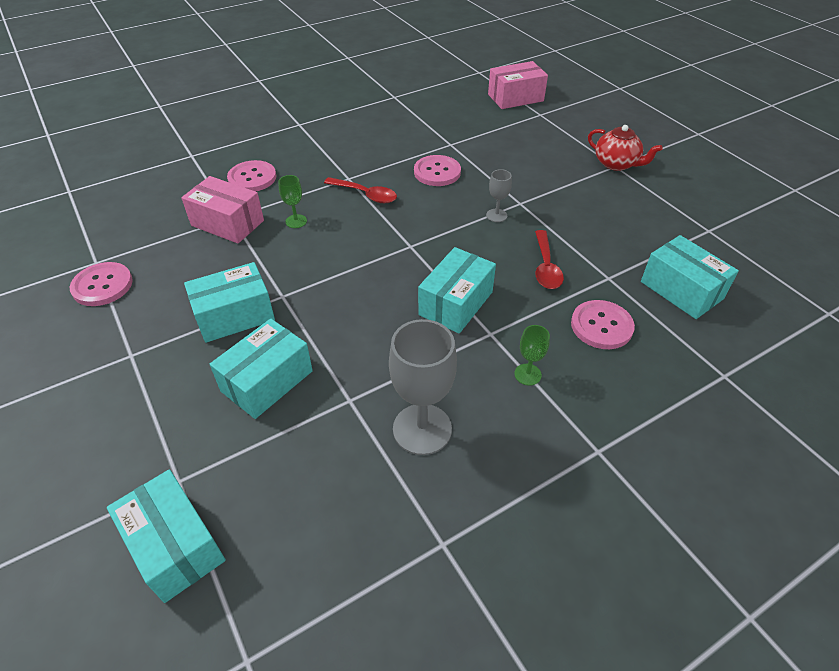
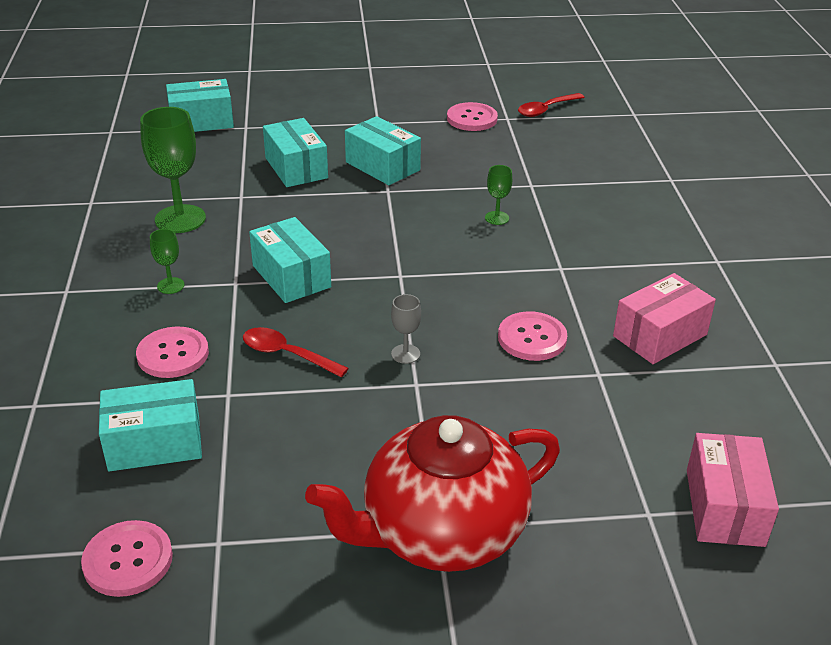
camera: 115 degrees right, 10 degrees down
pink box [181,176,264,243] -> pink box moved to [613,273,716,364]
turquoise box [184,262,275,343] -> turquoise box turned 45 degrees counterclockwise [345,116,421,185]
pink button [227,160,276,192] -> pink button moved to [81,520,173,597]
red spoon [324,177,397,203] -> red spoon moved to [518,93,585,117]
grey goblet [389,319,457,455] -> green goblet [140,107,206,233]
red teapot [588,125,662,171] -> red teapot [305,415,560,572], size x1.96

